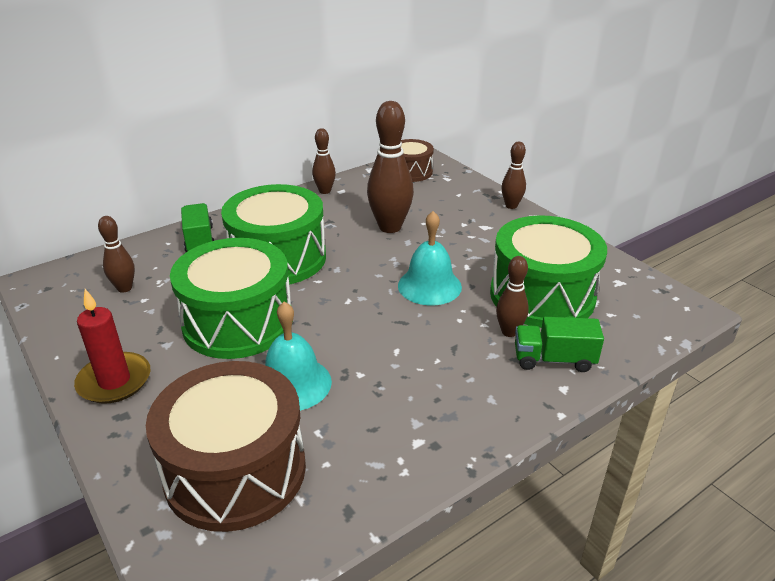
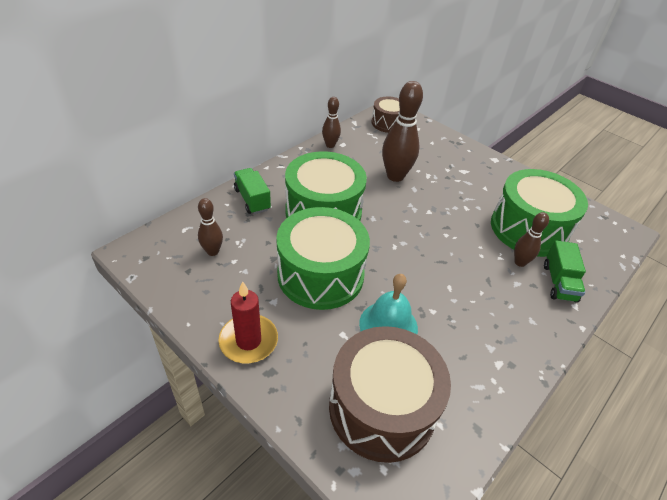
camera: 15 degrees left, 10 degrees up
turquoise bell [398,211,462,305] -> none
brown bowling pin [502,142,526,209] -> none
green truck [515,317,604,372] -> green truck turned 75 degrees counterclockwise [544,241,586,303]

